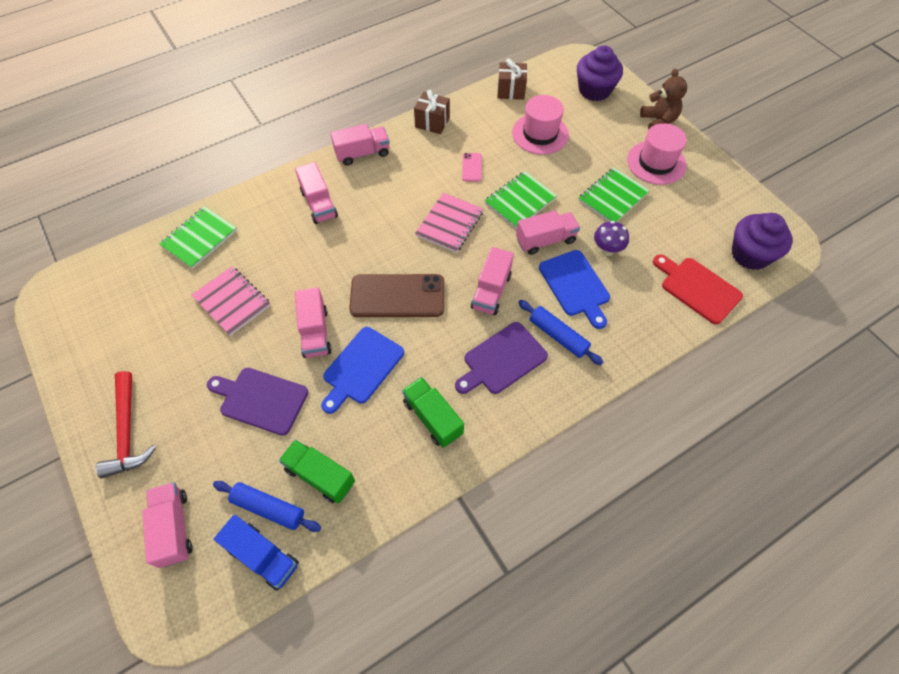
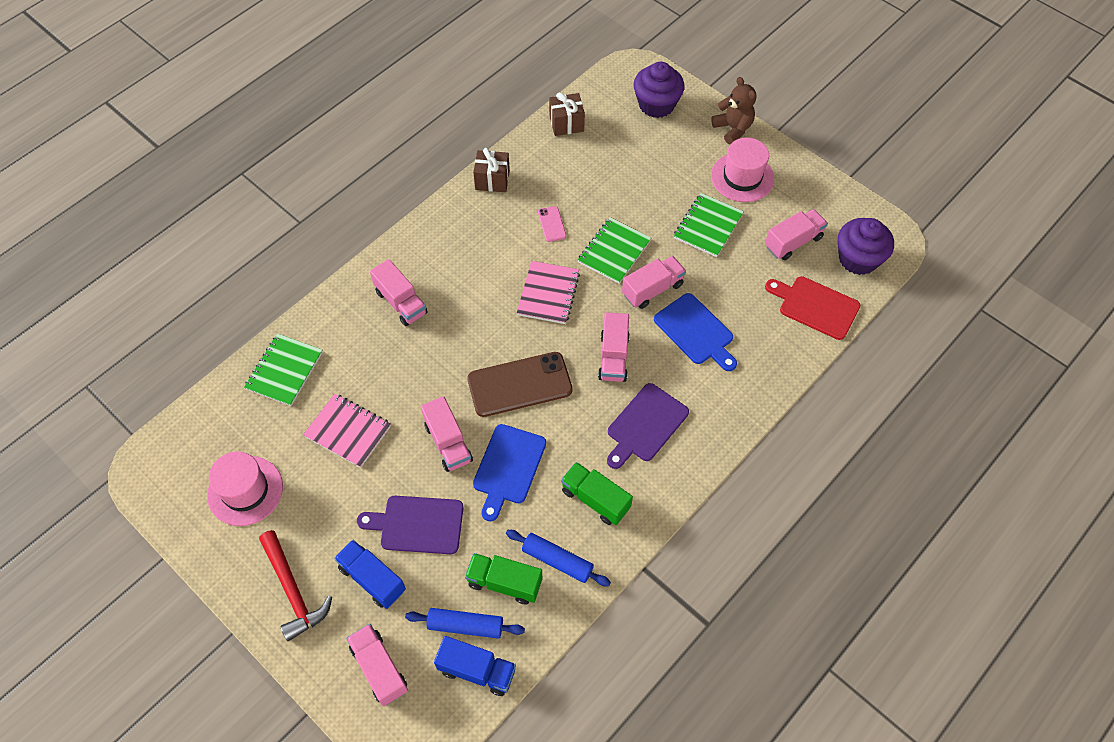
camera: 15 degrees left, 0 degrees up
pink truck [330,124,390,166] -> pink truck moved to [765,209,828,260]
pink hat [512,95,569,155] -> pink hat moved to [207,451,283,526]
blue rolling pin [518,300,603,365] -> blue rolling pin moved to [506,530,611,586]
purple mushroom [594,221,629,256] -> none
none -> blue truck [334,540,406,609]

